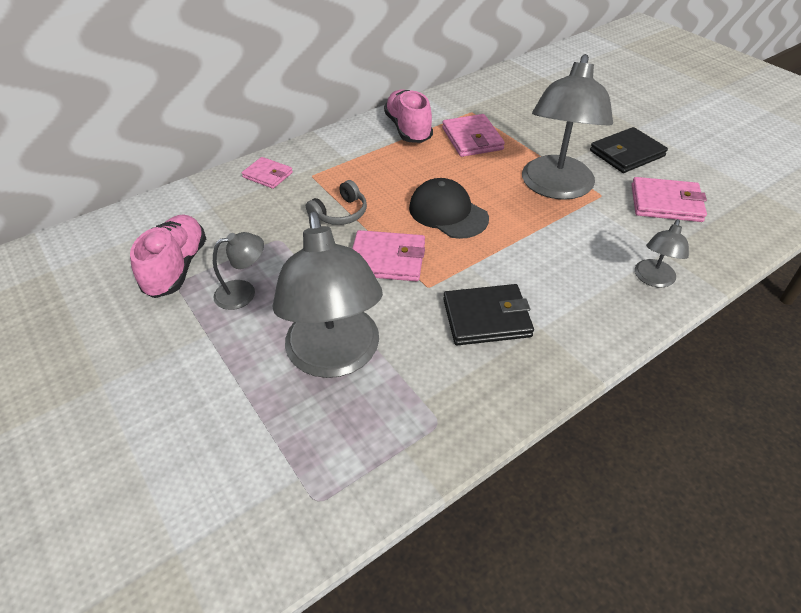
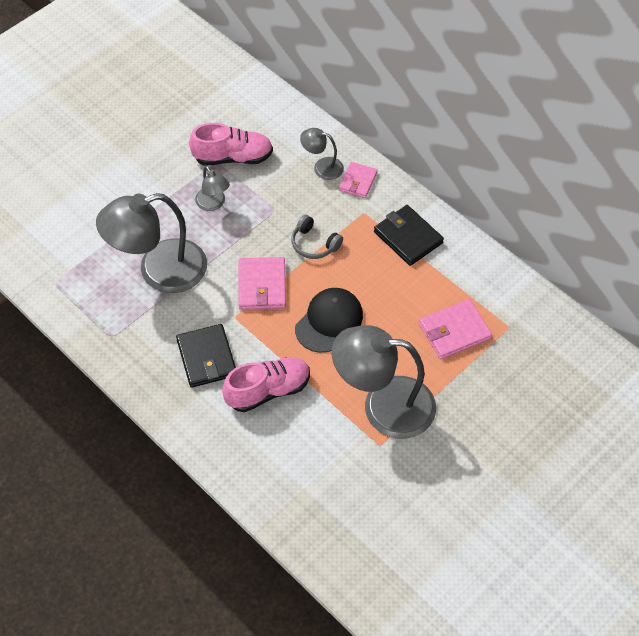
camera: 80 degrees right, 10 degrees up
pink shoe [384,89,433,143] -> pink shoe moved to [222,357,310,412]
black wallet [590,127,668,173] -> black wallet moved to [374,205,444,266]
pink wallet [631,177,707,222] -> none
grey lamp [635,219,689,288] -> grey lamp moved to [300,128,344,180]

